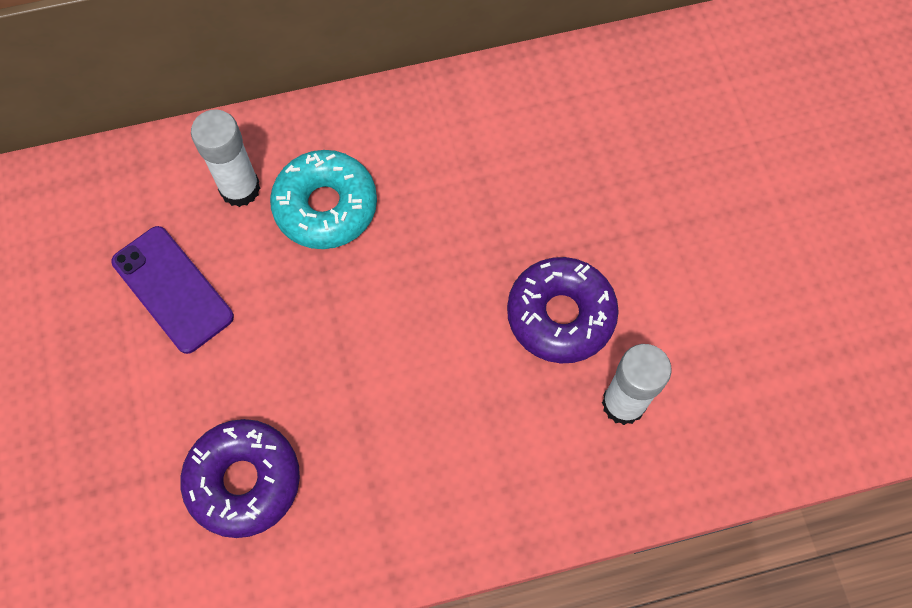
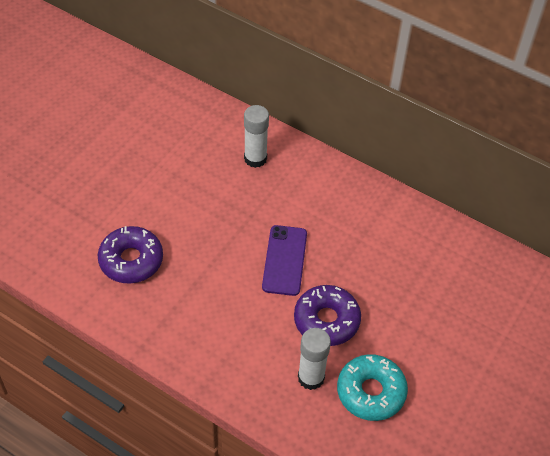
camera: 45 degrees right, 15 degrees down
purple phone [111,226,234,354] -> purple phone moved to [262,225,307,296]
turquoise donut [270,150,377,249] -> turquoise donut moved to [337,354,408,421]

